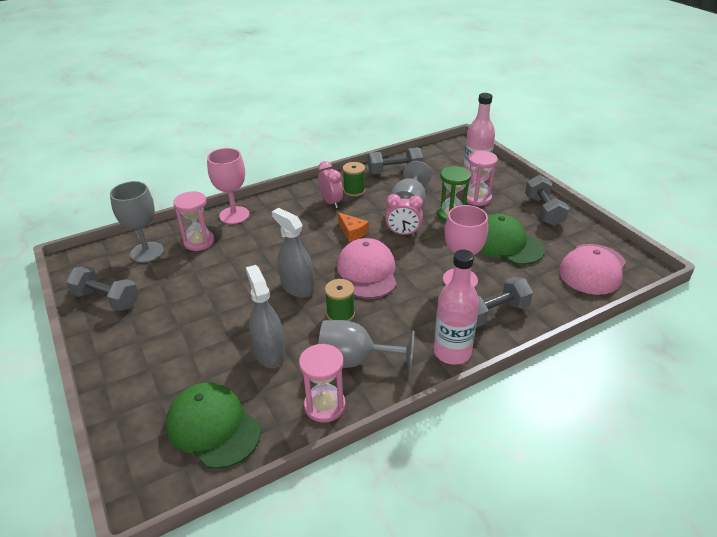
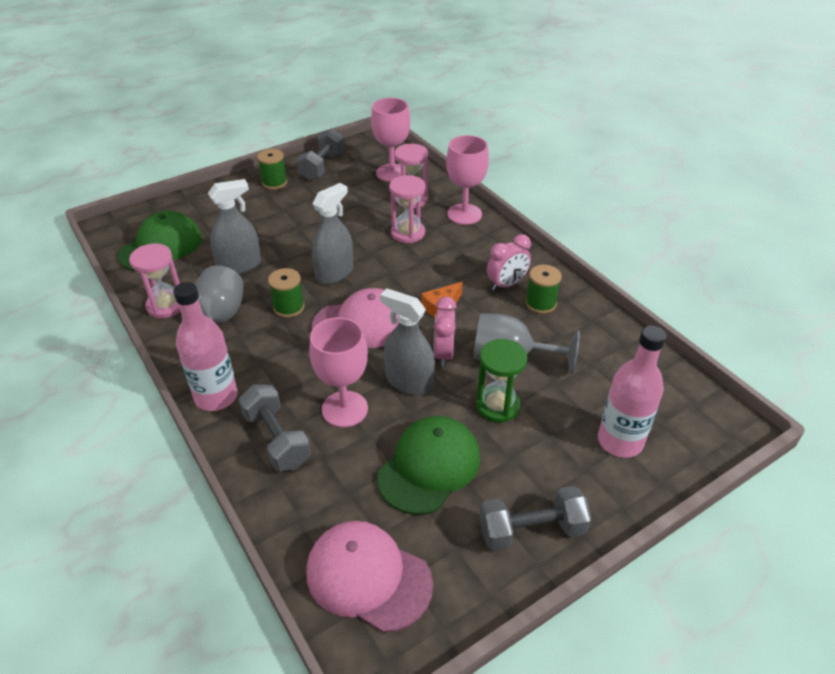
camera: 85 degrees right, 5 degrees up
grey goblet [110,181,164,263] -> pink goblet [371,98,410,182]
grey dumbbell [368,147,423,174] -> none
pink hourglass [467,151,498,206] -> pink hourglass moved to [389,175,426,243]
none -> green spool [257,149,287,190]
none -> grey spray bottle [380,289,435,395]

